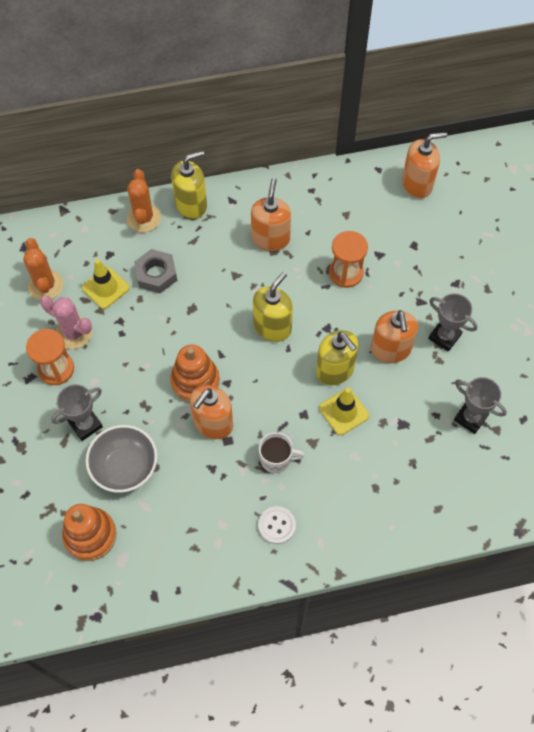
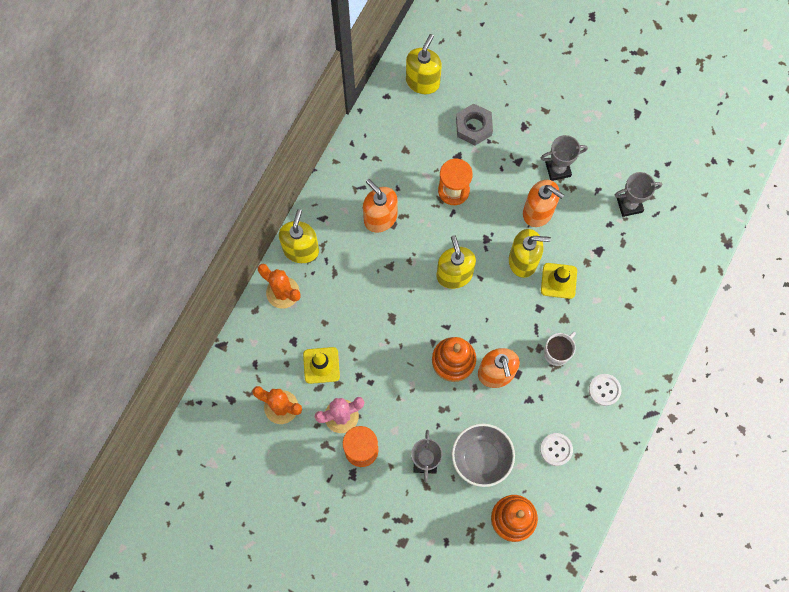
camera: 50 degrees left, 10 degrees up
grey nut [134,249,177,293] -> grey nut moved to [456,103,493,145]
orange soap dispenser [402,132,447,198] -> yellow soap dispenser [406,34,442,94]
none -> white button [540,433,573,466]

